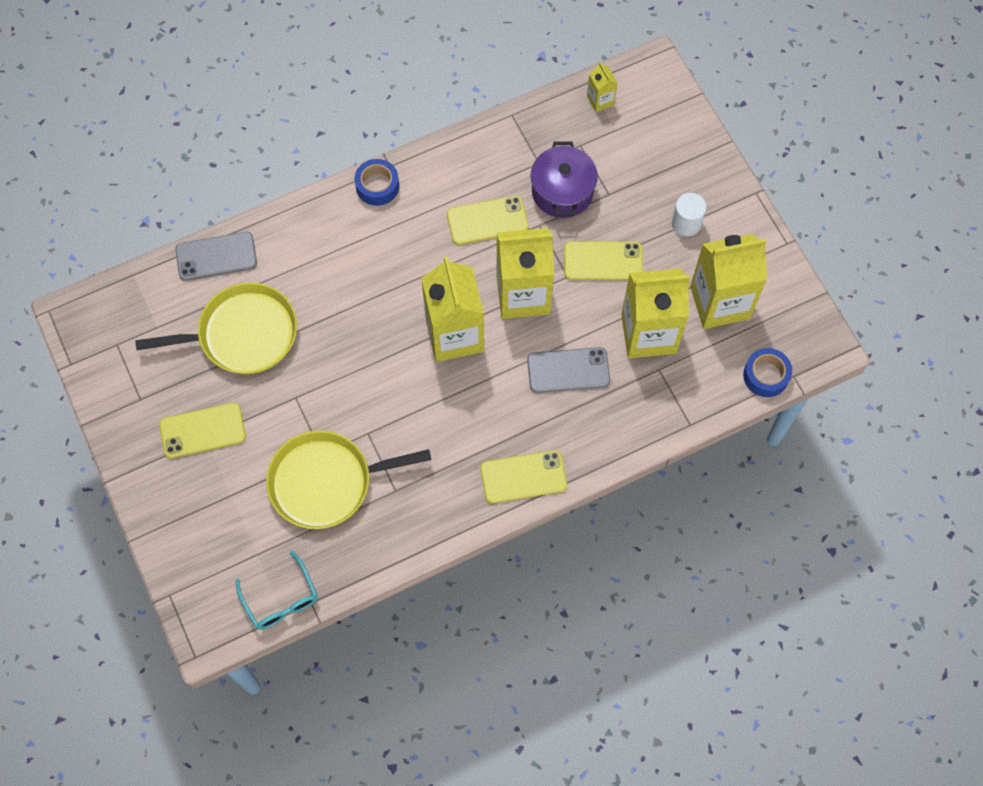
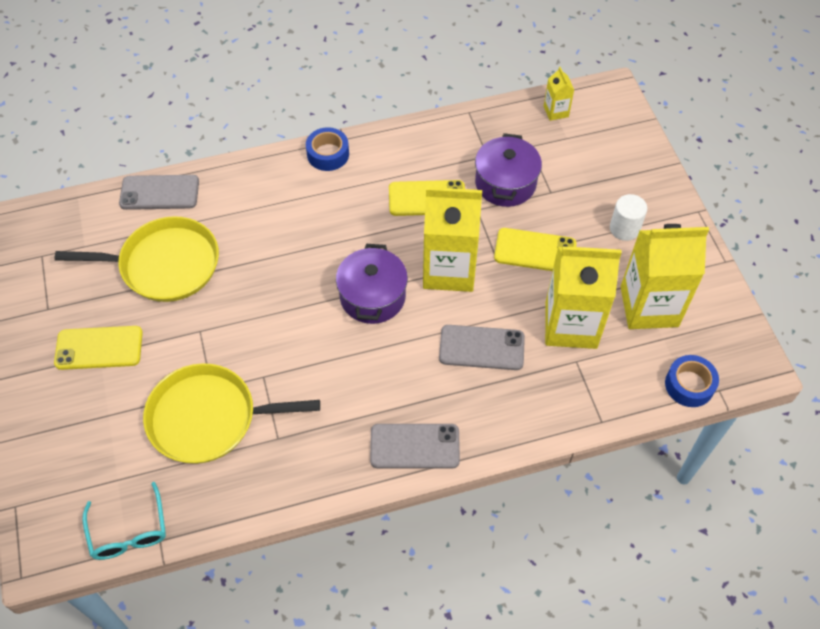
camera: 10 degrees right, 10 degrees down
yellow carton [421,256,484,362] -> purple pot [336,244,408,324]
yellow phone [480,450,567,503] -> grey phone [370,424,460,469]

